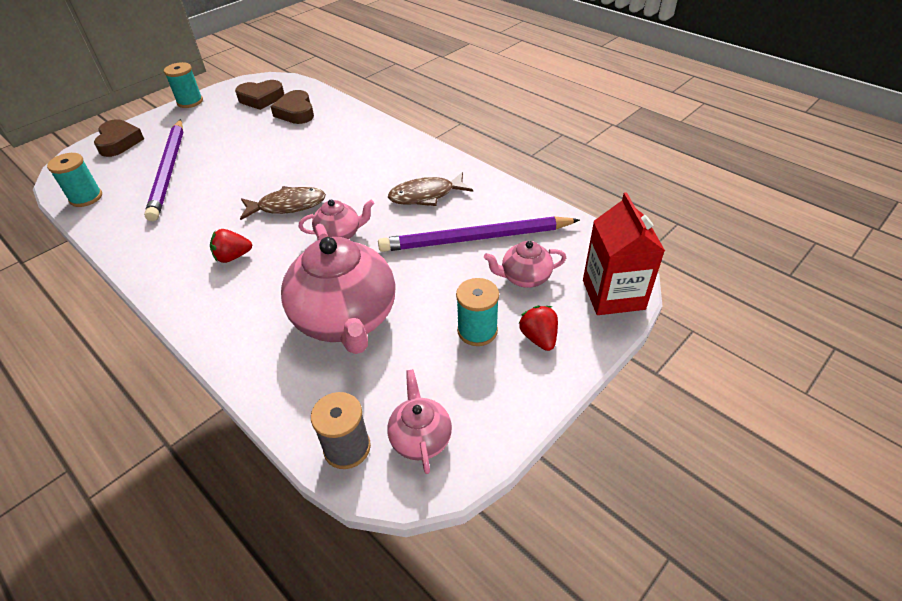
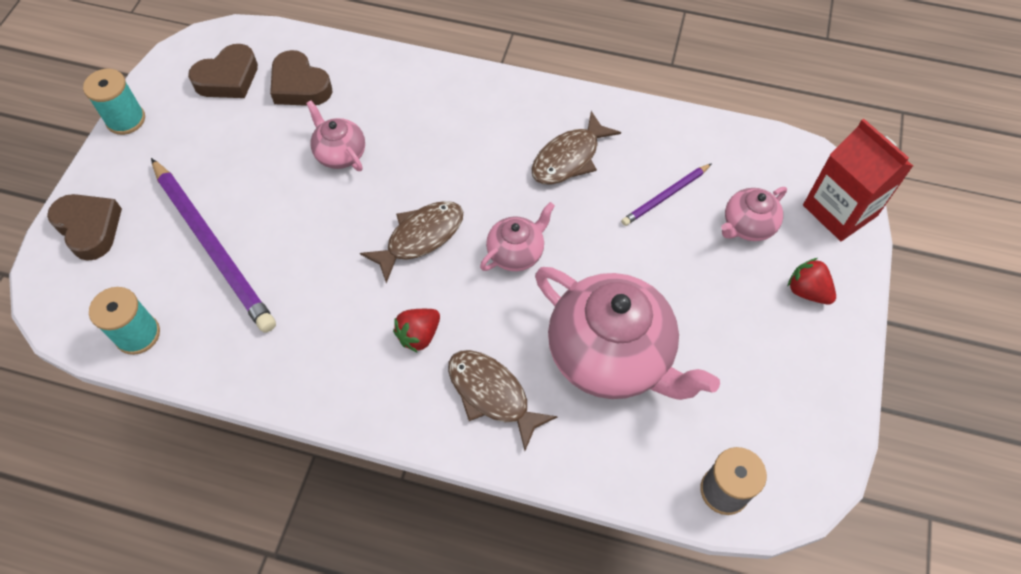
camera: 30 degrees left, 15 degrees up
purple pencil [378,217,580,252] -> purple pencil [621,163,712,226], size x0.49
pink teapot [387,369,452,474] -> pink teapot moved to [306,100,365,171]
turquoise spool [456,278,499,346] -> none
none -> brown fish [448,350,558,450]

